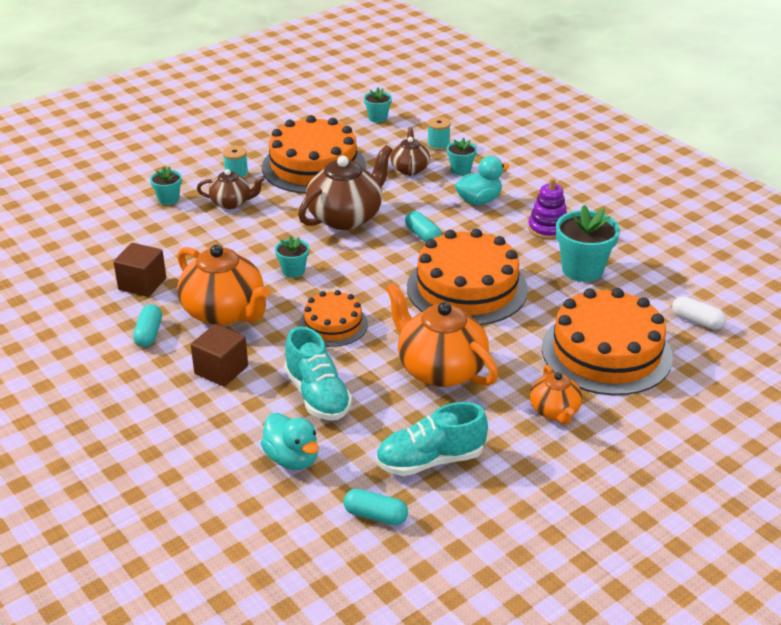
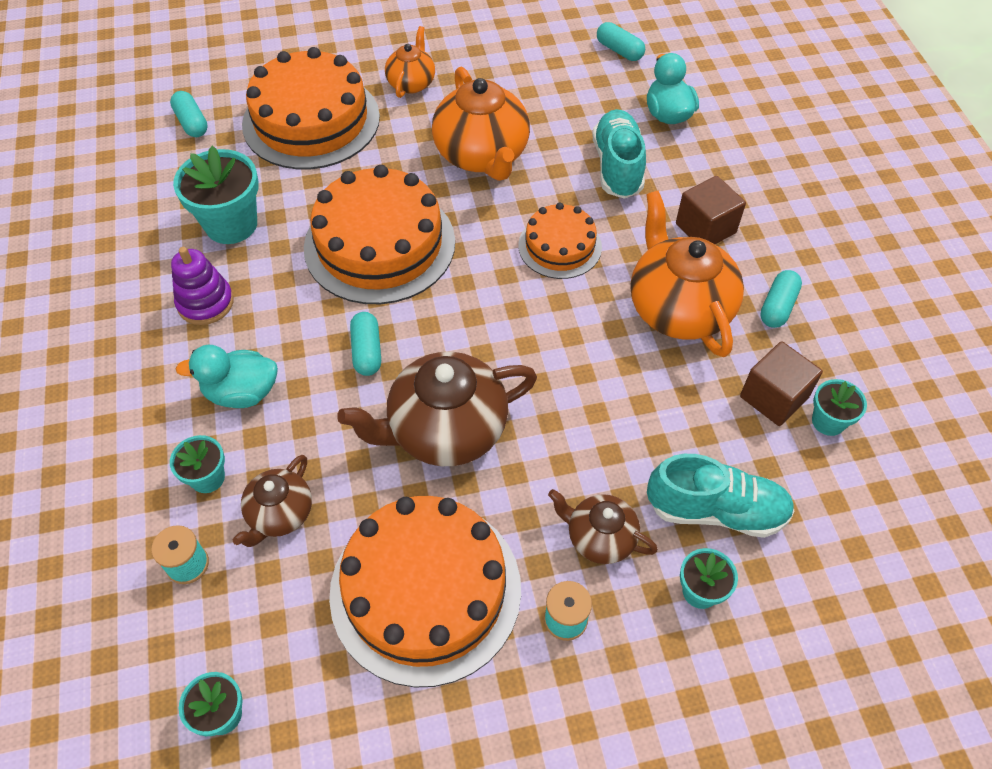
camera: 155 degrees left, 20 degrees up
turquoise flower pot [275,236,309,278] -> turquoise flower pot moved to [812,379,867,436]
turquoise shoe [376,402,488,476] -> turquoise shoe moved to [647,454,795,538]
white capsule [672,296,726,330] -> turquoise capsule [170,91,208,137]

